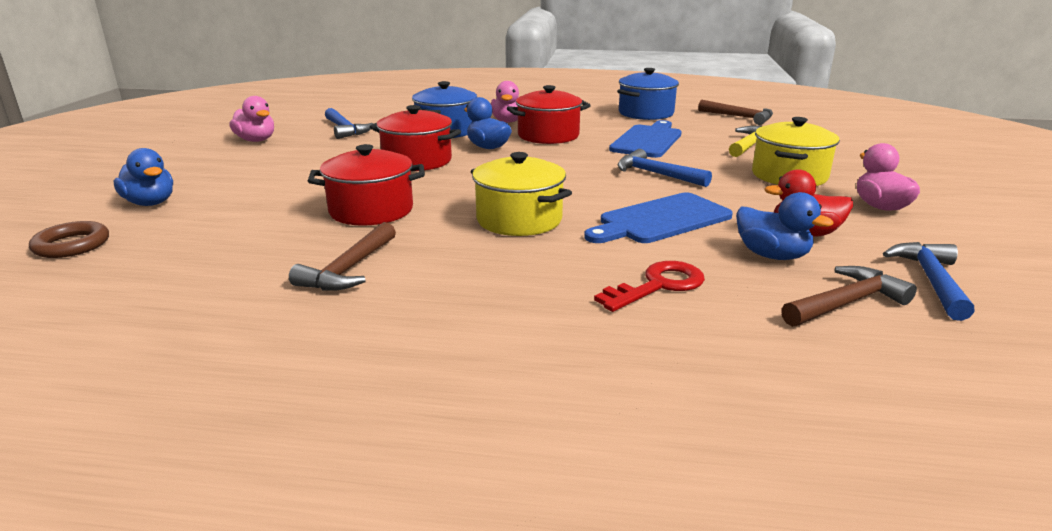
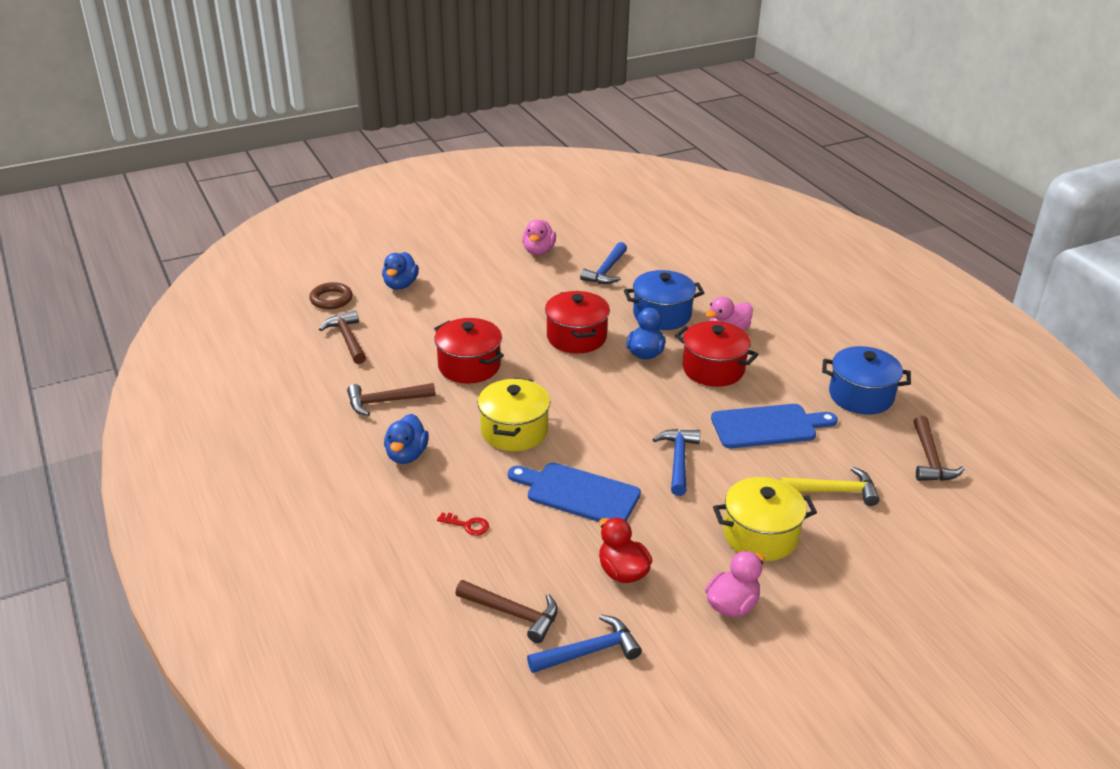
camera: 55 degrees right, 10 degrees up
red key [594,261,705,312] -> red key [437,513,489,536], size x0.59
blue duck [736,192,833,260] -> blue duck moved to [384,414,429,464]
none -> brown hammer [319,311,366,364]

